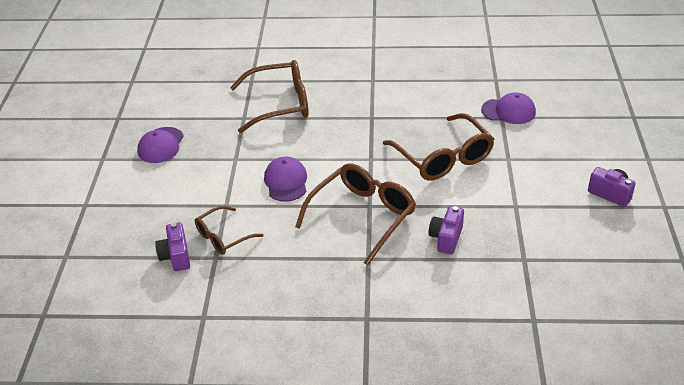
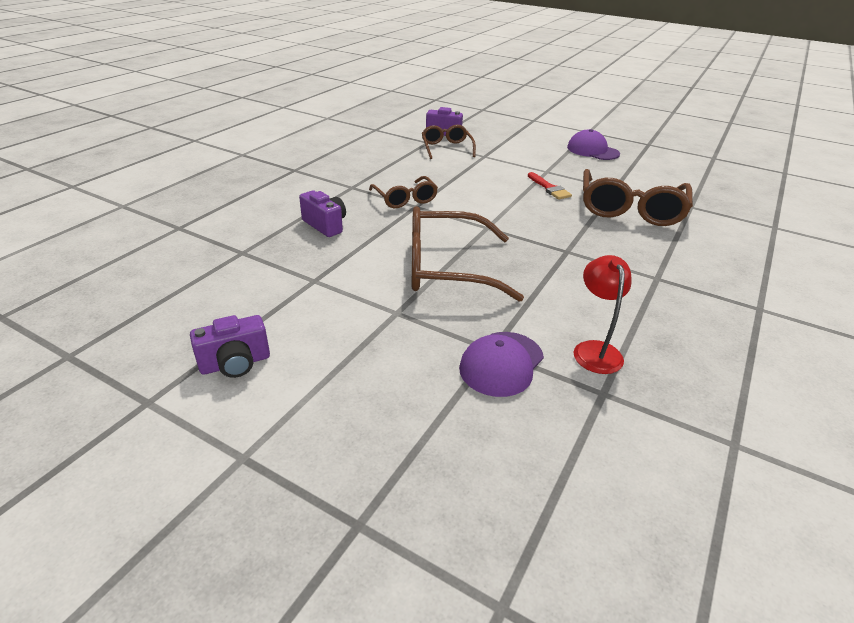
camera: 115 degrees right, 5 degrees down
purple cap [264,157,307,202] -> none
brown glasses [295,163,416,265] -> brown glasses [369,176,438,208], size x0.58
none -> red brush [528,172,572,200]
none -> red lamp [573,255,632,374]

